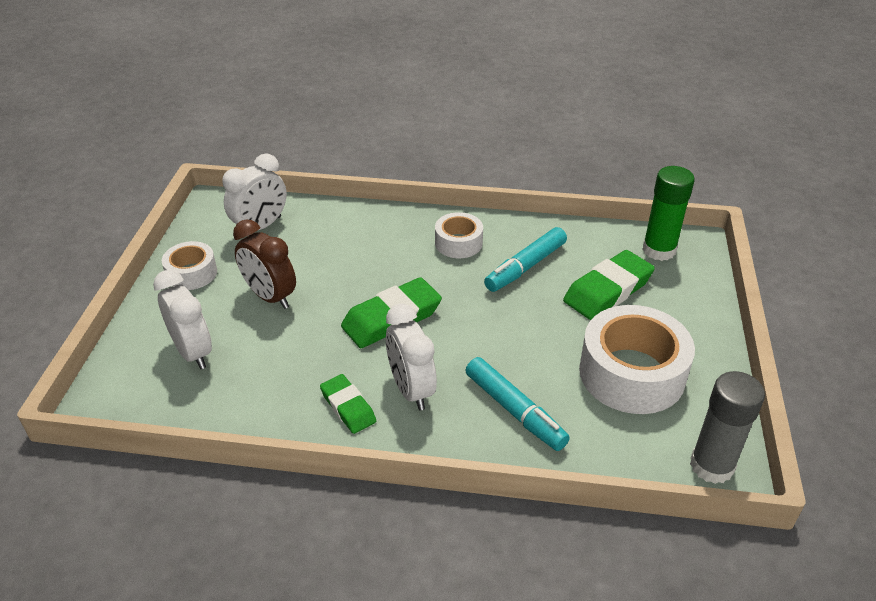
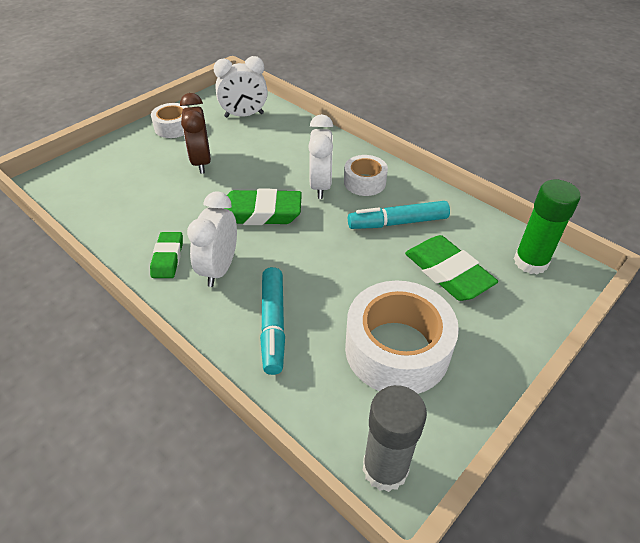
camera: 35 degrees right, 5 degrees up
white clock [153,270,212,369] -> white clock moved to [308,114,333,199]
green eraser [563,250,655,320] -> green eraser turned 60 degrees clockwise [405,235,498,301]

